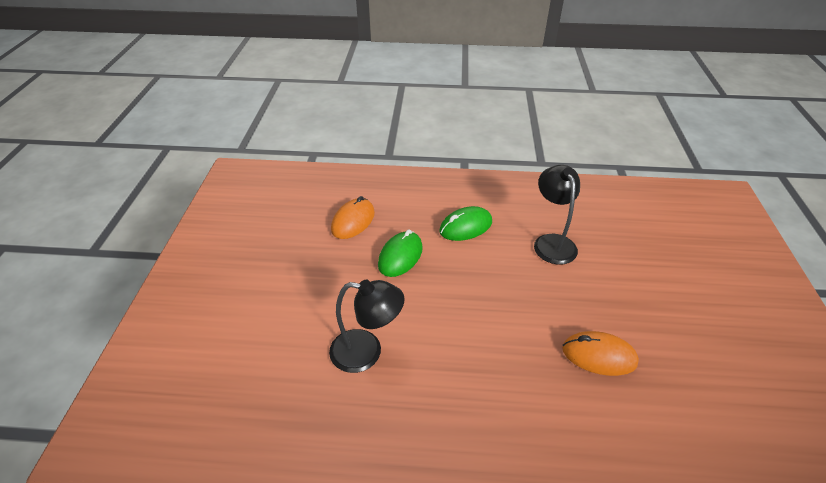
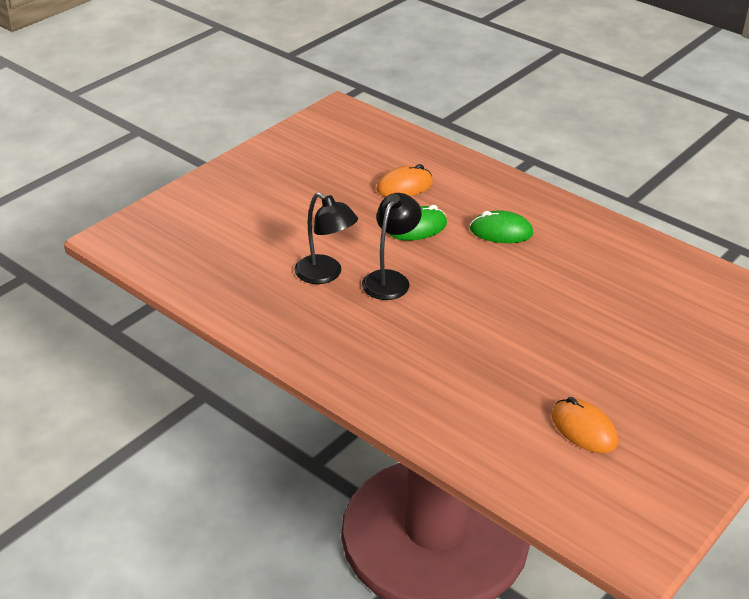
camera: 35 degrees right, 5 degrees down
black lamp [534,165,580,265] -> black lamp moved to [362,193,422,300]
orange mouse [562,331,639,376] -> orange mouse moved to [551,397,618,453]

